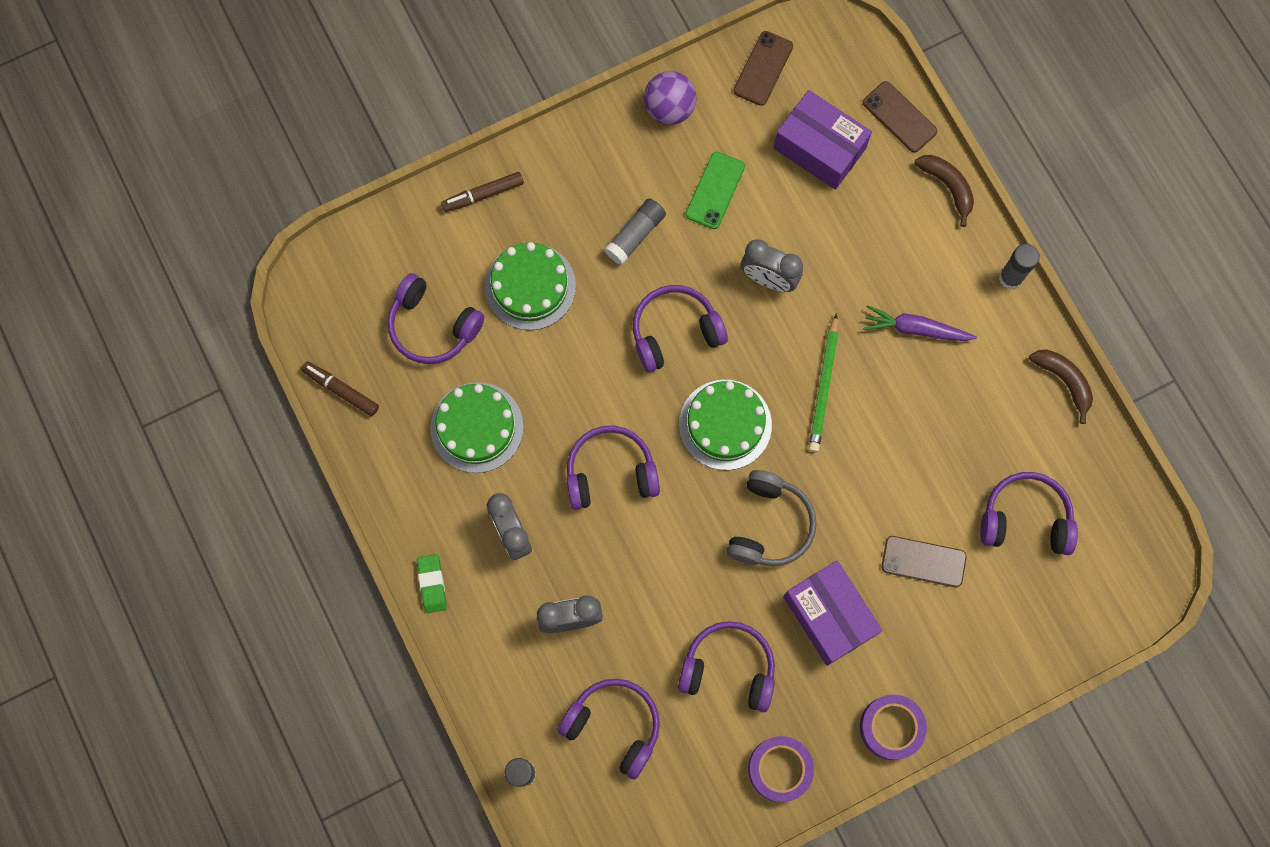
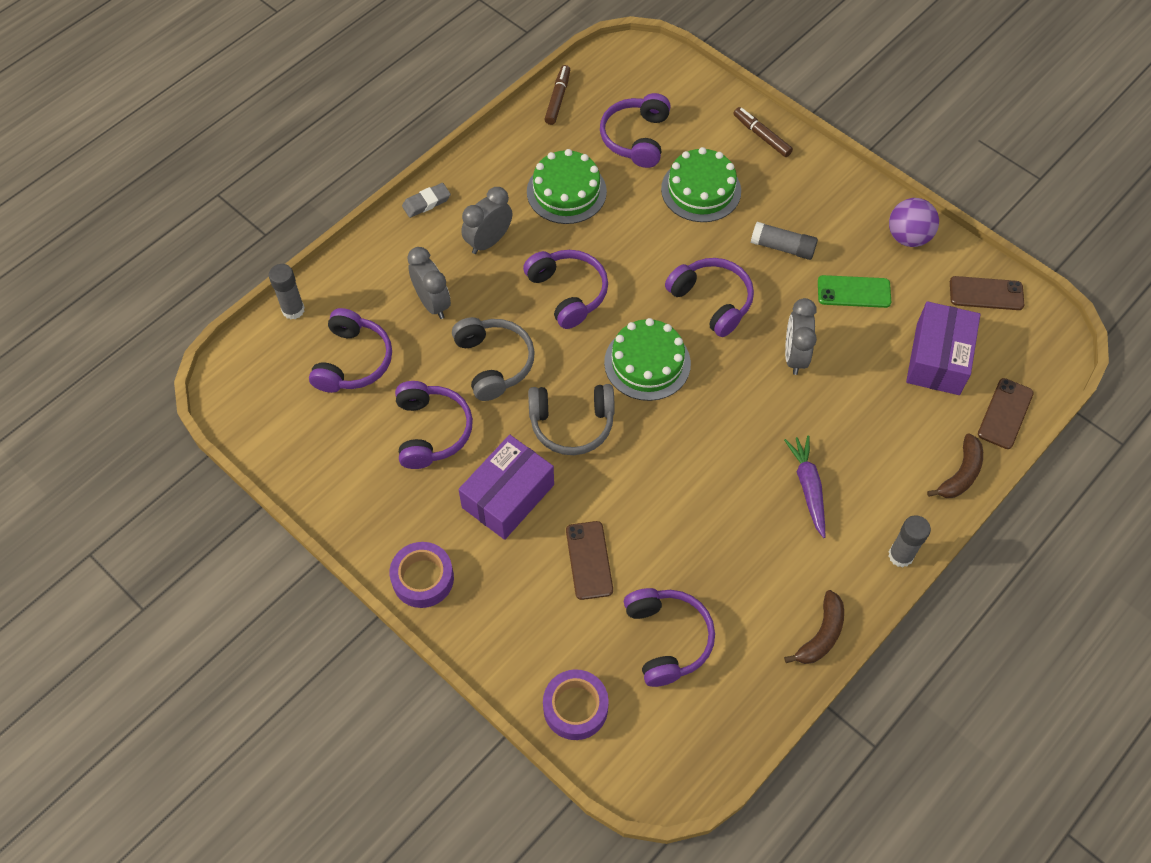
camera: 70 degrees right, 15 degrees down
green eraser [417,554,447,613] -> grey eraser [402,183,451,218]
purple tape [748,736,814,802] -> purple tape moved to [543,669,609,740]
green pencil [808,313,838,452] -> none
none -> grey headphones [452,317,535,401]

